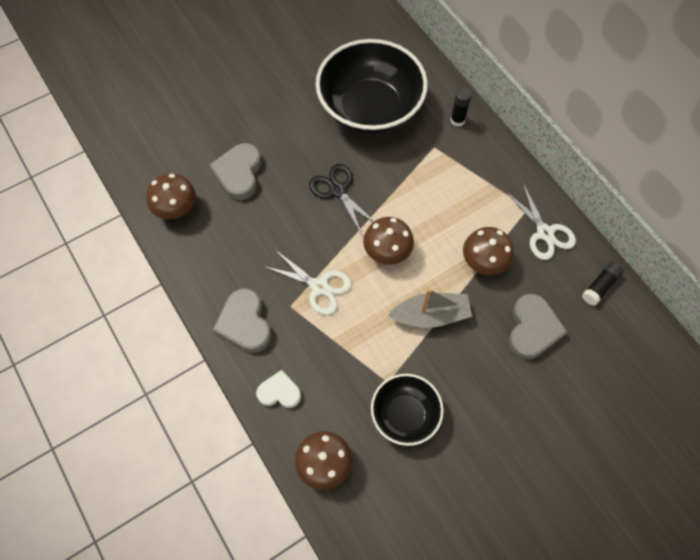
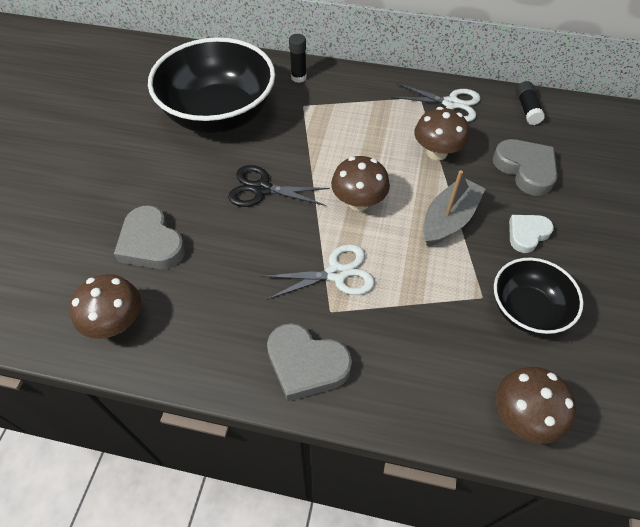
camera: 45 degrees left, 10 degrees down
white heart [256,370,301,408] -> white heart moved to [509,215,554,253]

